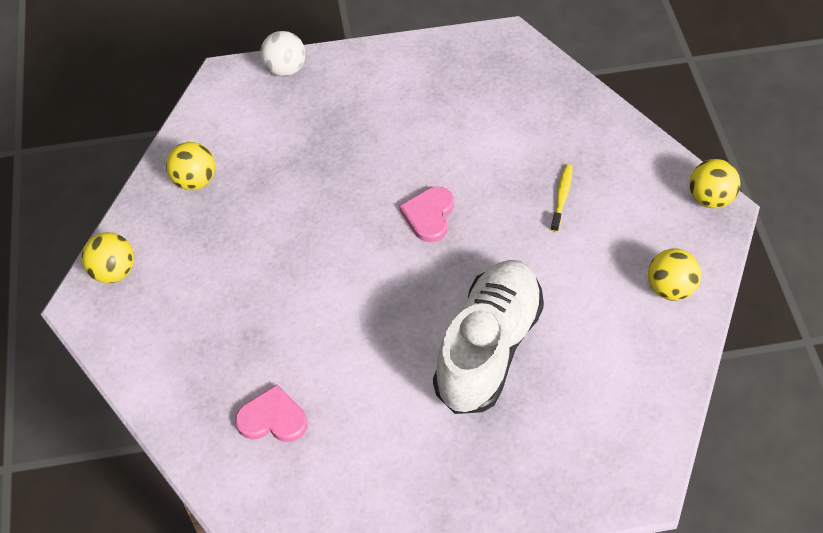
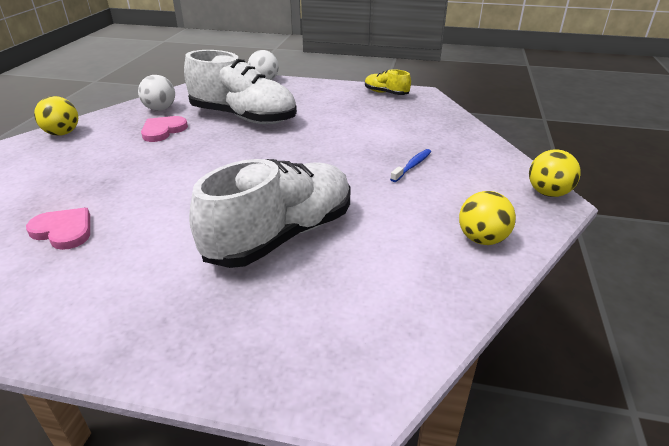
camera: 20 degrees right, 20 degrees down
yellow ball [166,142,215,190] -> white ball [138,75,175,111]
pink heart [399,187,454,242] -> pink heart moved to [141,116,188,142]
yellow toothbrush [551,164,573,232] -> blue toothbrush [390,149,431,182]
none -> white shoe [184,50,297,124]
none -> yellow shoe [365,69,411,95]

